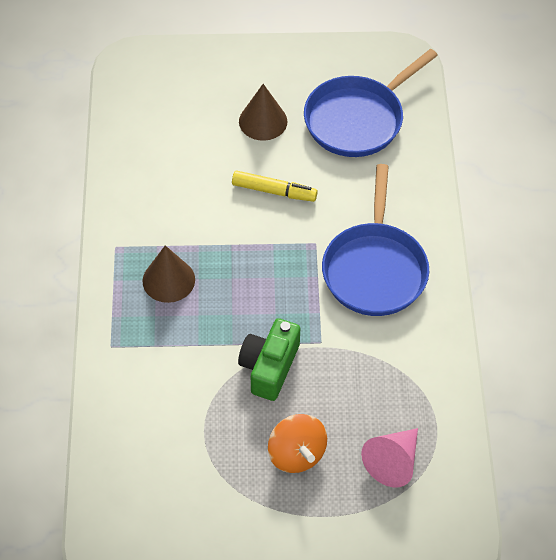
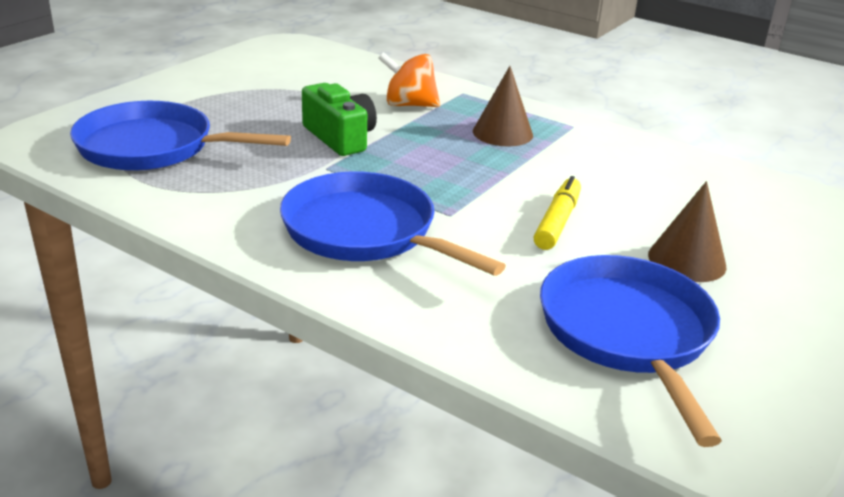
camera: 125 degrees right, 25 degrees down
yellow marker [232,170,318,202] -> yellow marker turned 150 degrees clockwise [534,176,581,250]
orange spinning top [268,414,327,473] -> orange spinning top moved to [378,52,440,107]
pink cone [361,428,418,487] -> blue pan [70,101,291,171]

